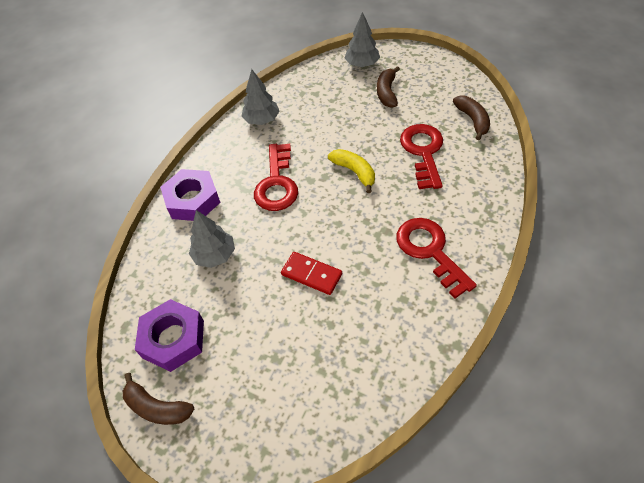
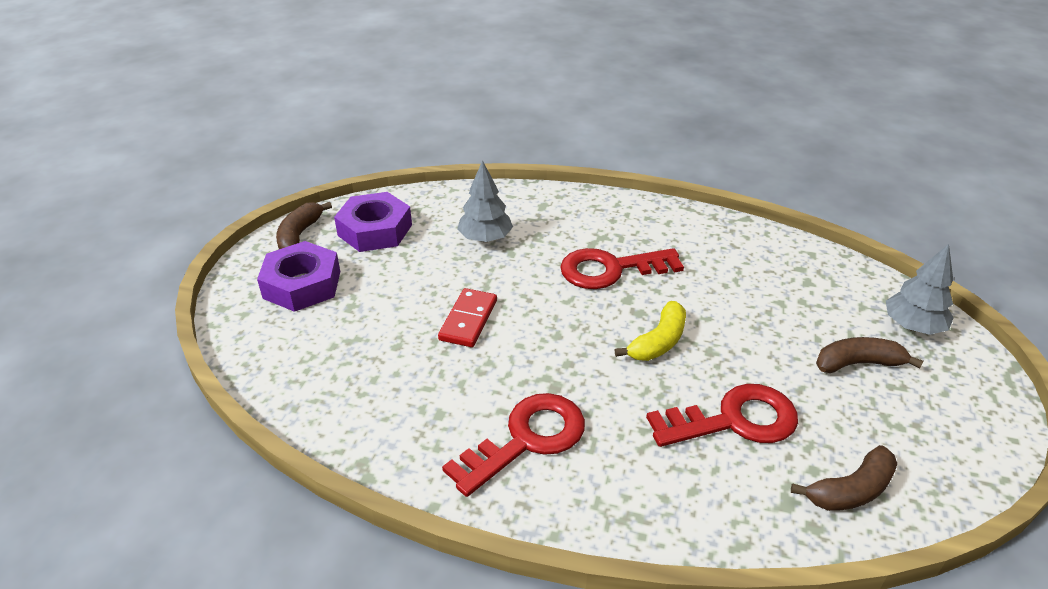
camera: 75 degrees right, 15 degrees down
purple nut [160,169,221,221] -> purple nut moved to [257,241,340,312]
grey tree [242,69,279,125] -> none

